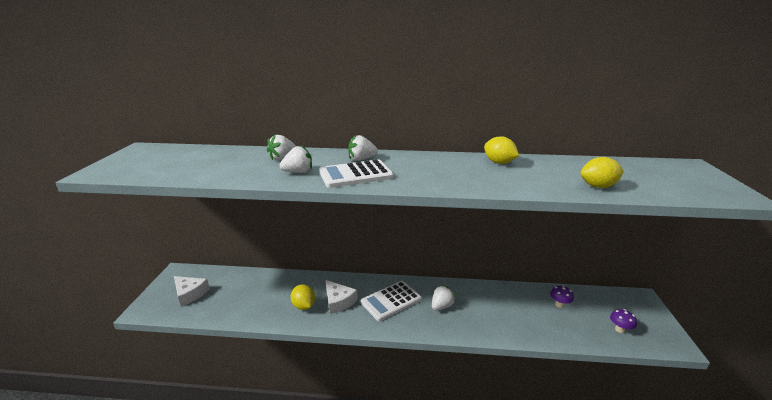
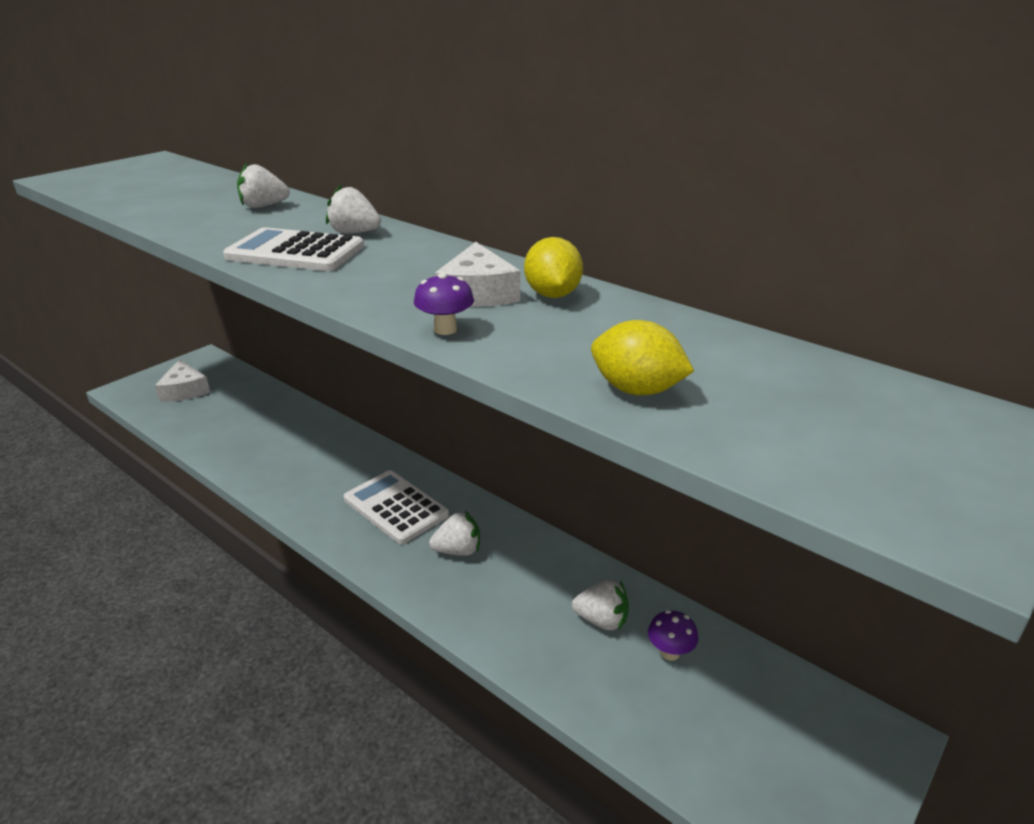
camera: 35 degrees right, 5 degrees up
white strawberry [279,145,312,173] -> white strawberry moved to [572,580,629,631]
yellow lemon [291,284,315,310] -> none
white cheese [326,280,358,314] -> white cheese moved to [435,242,520,307]
white calculator [361,281,422,321] -> white calculator turned 45 degrees clockwise [344,470,449,544]
purple mushroom [610,309,637,333] -> purple mushroom moved to [414,273,474,335]

